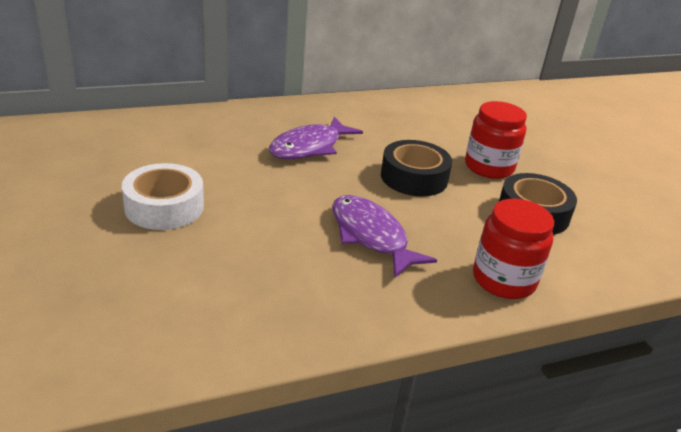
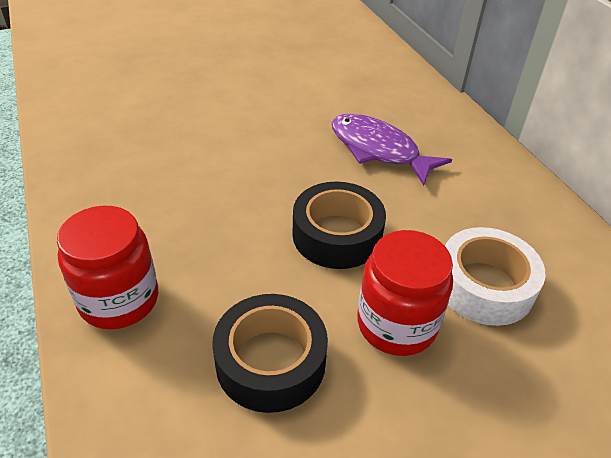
camera: 90 degrees right, 10 degrees up
white tape [122,163,204,230] -> white tape moved to [445,227,545,326]
purple fish [332,195,437,278] -> none

